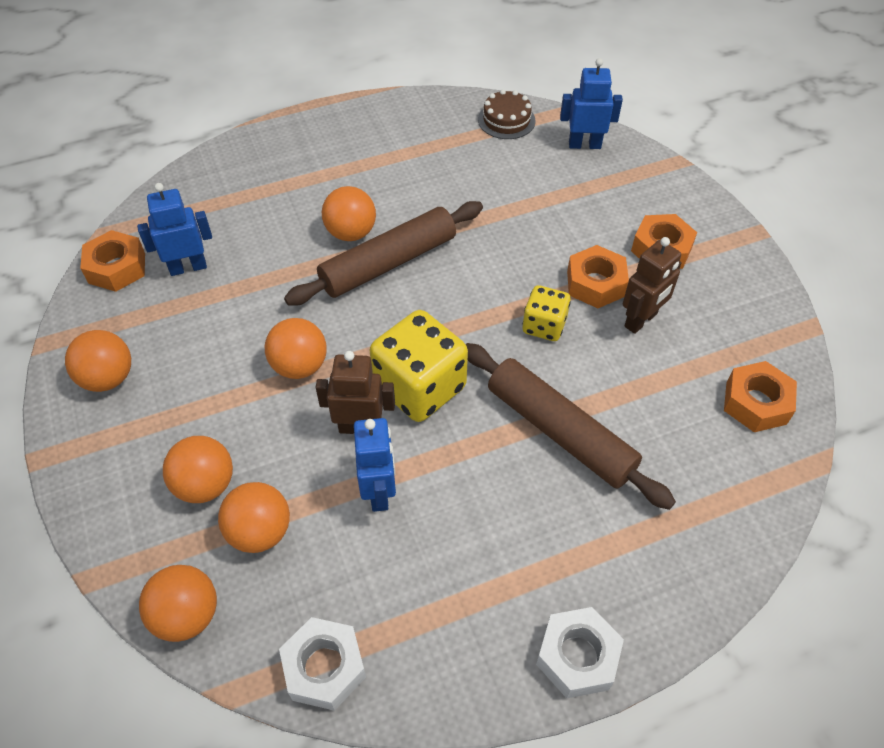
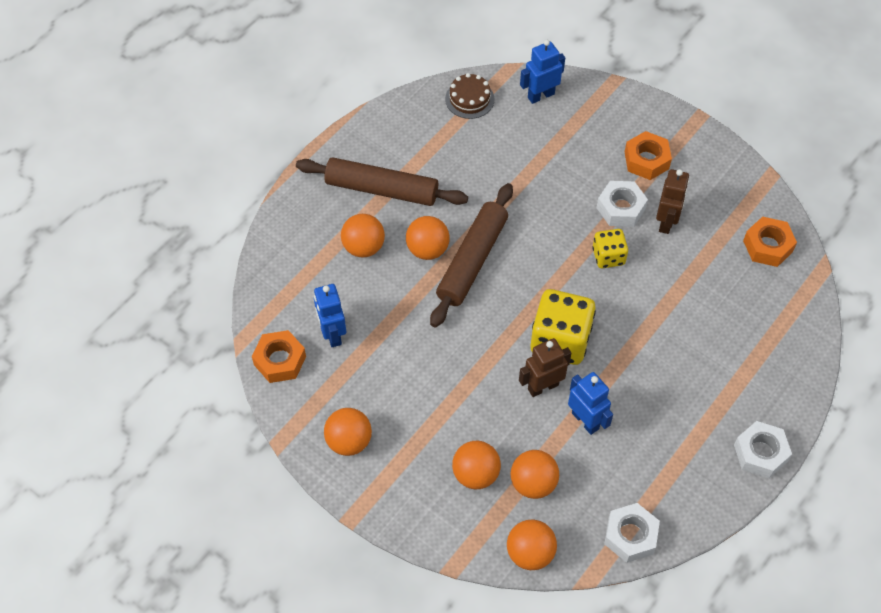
camera: 30 degrees left, 5 degrees up
blue robot [137,183,212,276] -> blue robot turned 60 degrees counterclockwise [314,284,346,347]
orange ball [265,318,327,379] -> orange ball moved to [341,214,385,258]
brown rolling pin [465,343,676,510] -> brown rolling pin moved to [296,157,468,206]
orange nut [567,245,629,308] -> white nut [596,181,648,227]

